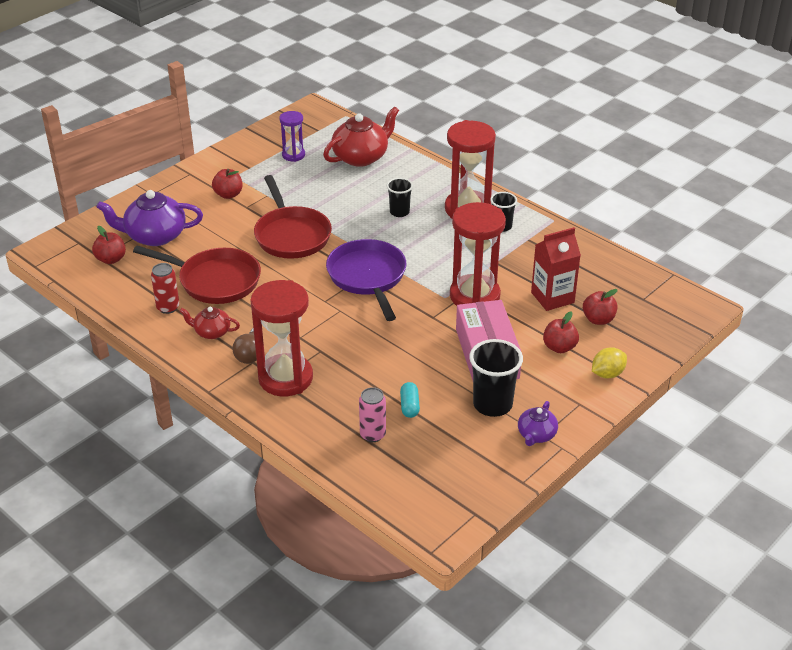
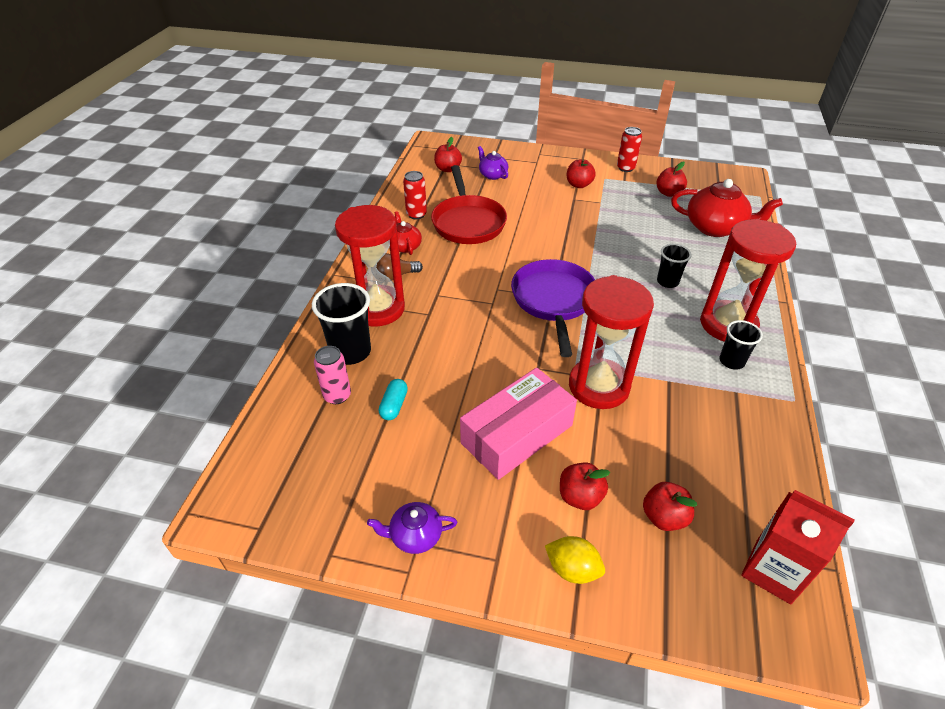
camera: 60 degrees right, 5 degrees up
purple teapot [96,190,203,246] -> purple teapot [478,146,508,180], size x0.55
red pan [254,175,332,259] -> none
purple hourglass [279,111,305,162] -> red apple [656,162,687,197]
purple pan [326,239,406,321] -> purple pan turned 45 degrees counterclockwise [511,259,595,357]
turquoise capsule [400,382,420,418] -> turquoise capsule turned 45 degrees counterclockwise [379,379,408,420]
black cup [469,339,523,417] -> black cup moved to [312,283,371,365]
red carton [531,227,581,311] -> red carton moved to [741,490,855,604]
none -> red can [617,127,642,172]

